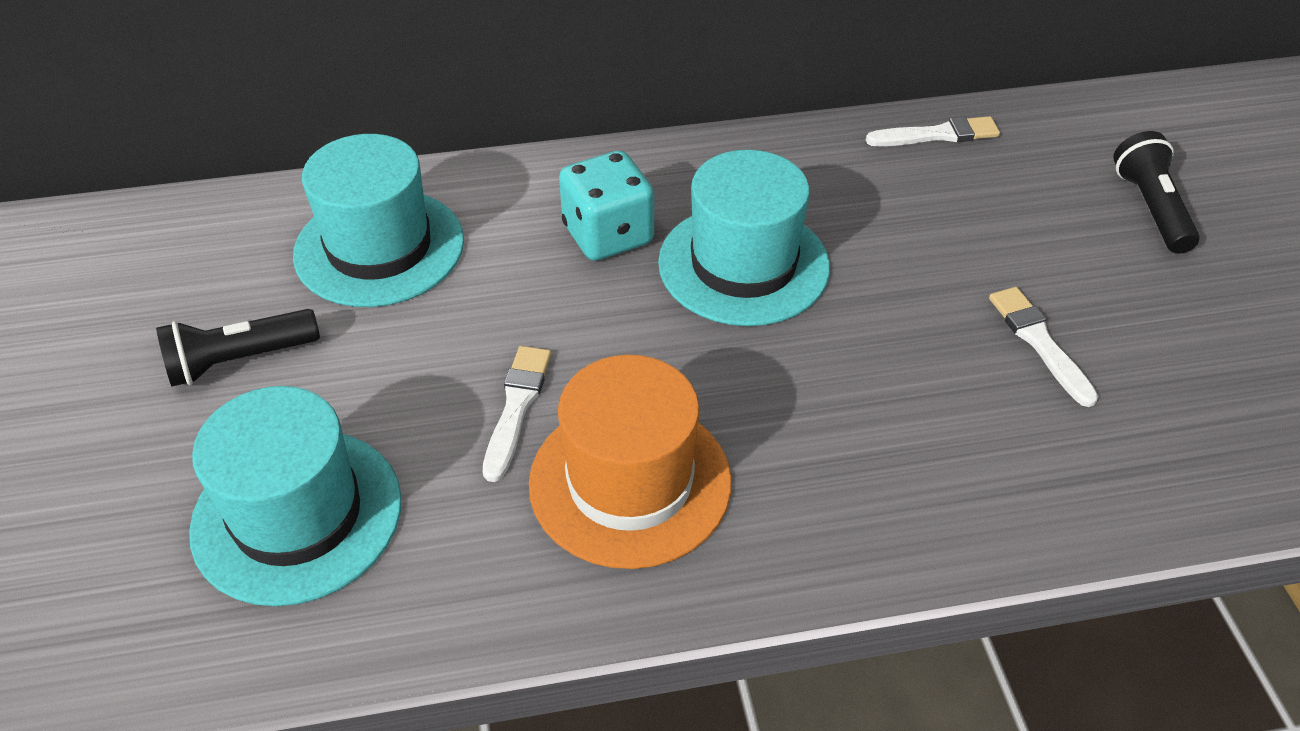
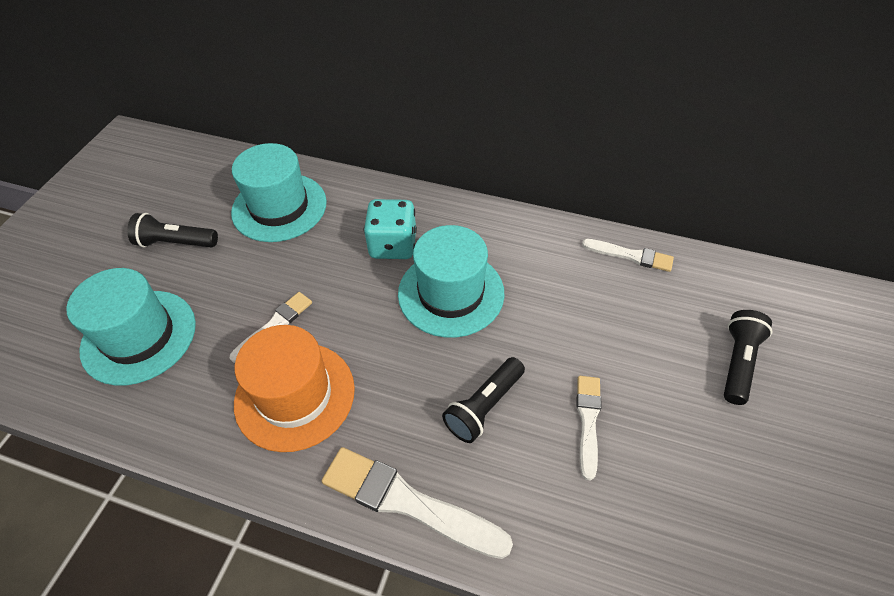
camera: 30 degrees right, 5 degrees up
none -> white brush [322,447,513,559]
none -> black flashlight [442,357,525,443]

